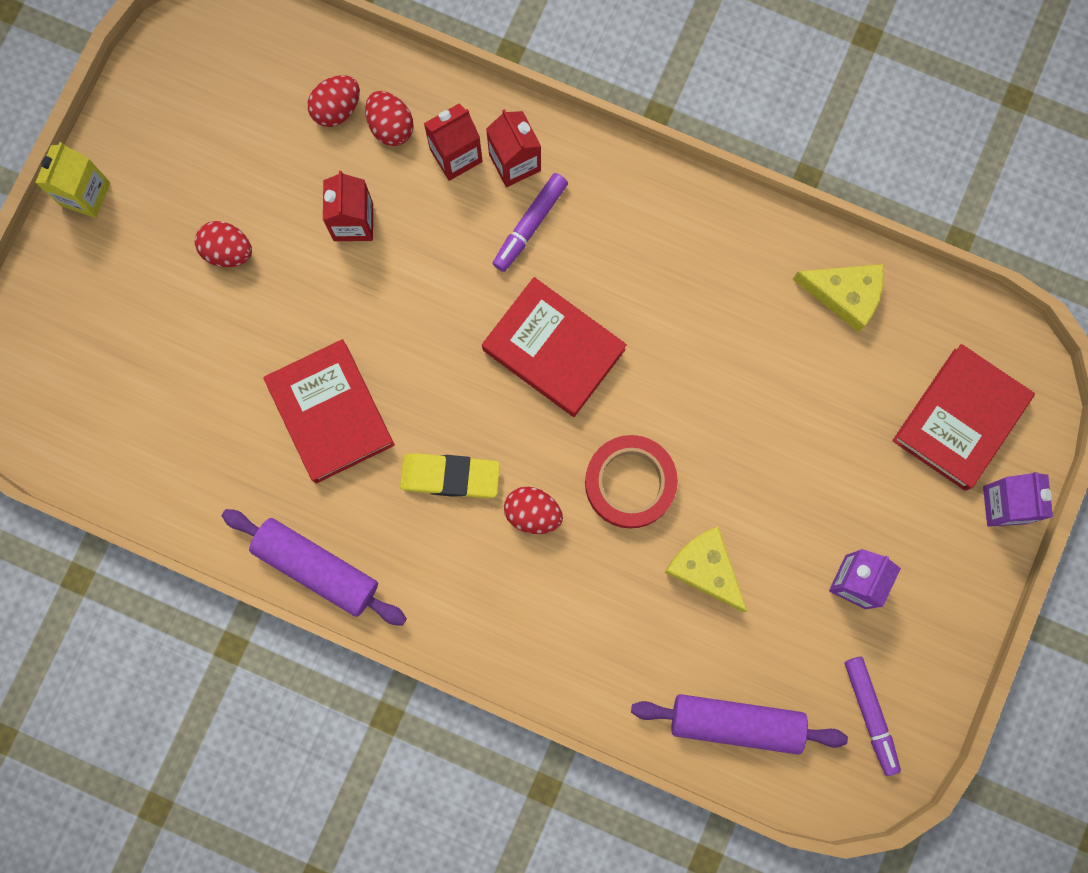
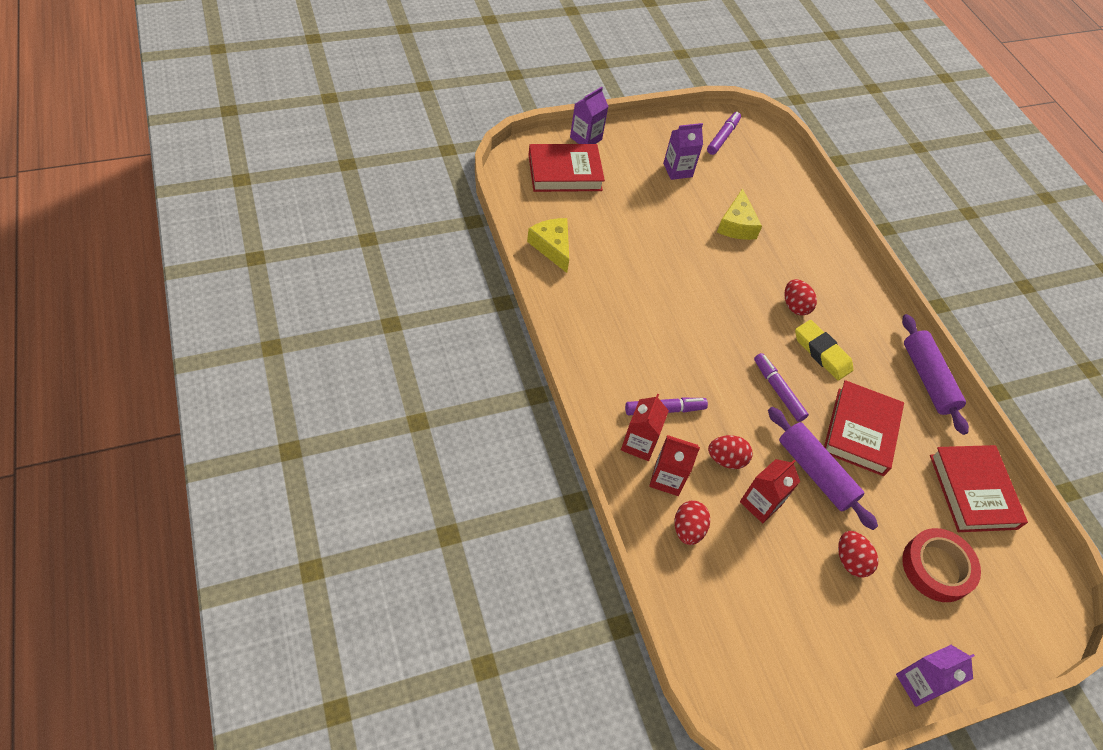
camera: 140 degrees left, 25 degrees down
yellow carton [35,142,110,218] -> purple carton [896,645,975,707]
red egg [307,75,360,127] -> red egg moved to [708,435,753,469]
red book [482,277,627,417] -> red book moved to [930,445,1028,532]
red tape [585,435,678,529] -> red tape moved to [902,528,981,602]
purple rolling pin [631,694,848,755] -> purple rolling pin moved to [768,407,878,530]
none -> purple marker [754,353,809,422]

